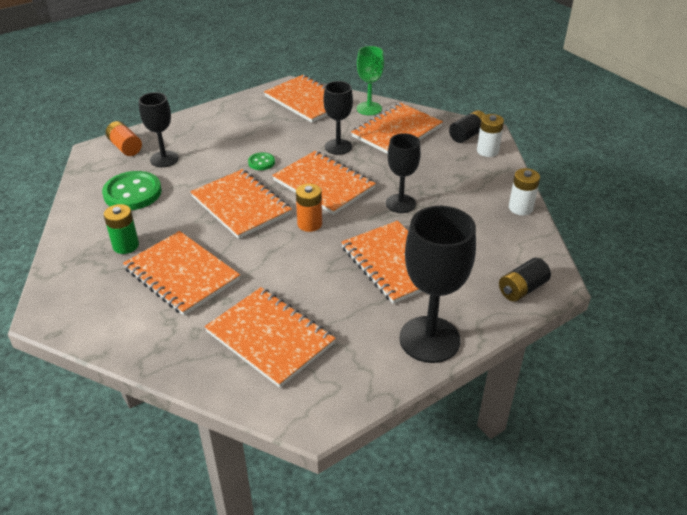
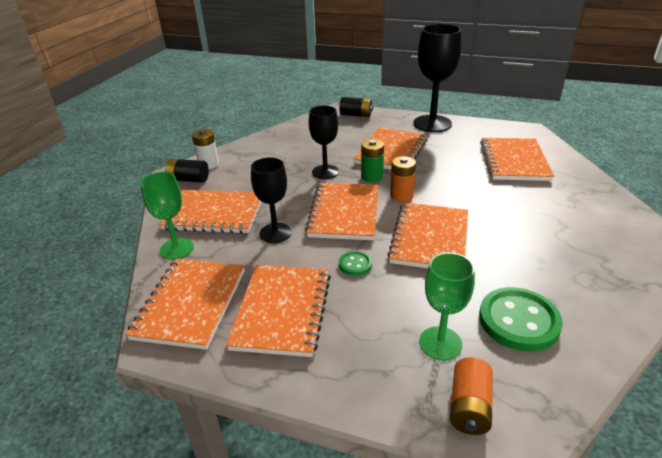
camera: 125 degrees left, 5 degrees down
green battery [104,204,139,254] -> green battery moved to [361,139,384,182]
orange notebook [123,231,240,316] -> orange notebook moved to [226,265,331,357]
black goblet [139,92,179,167] -> green goblet [419,252,475,360]
white battery [509,168,540,216] -> none

